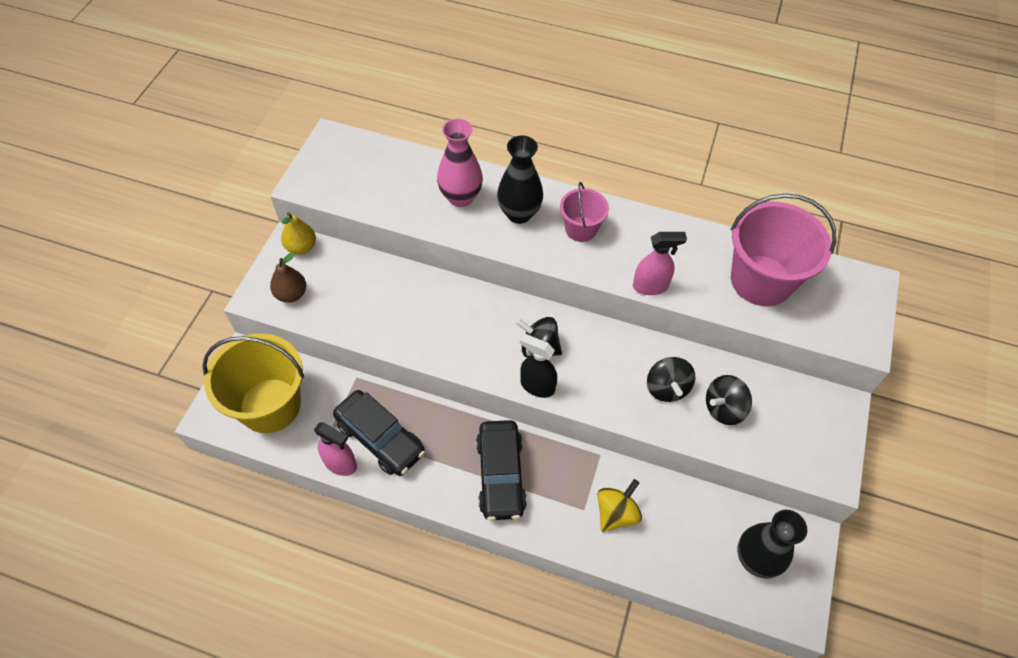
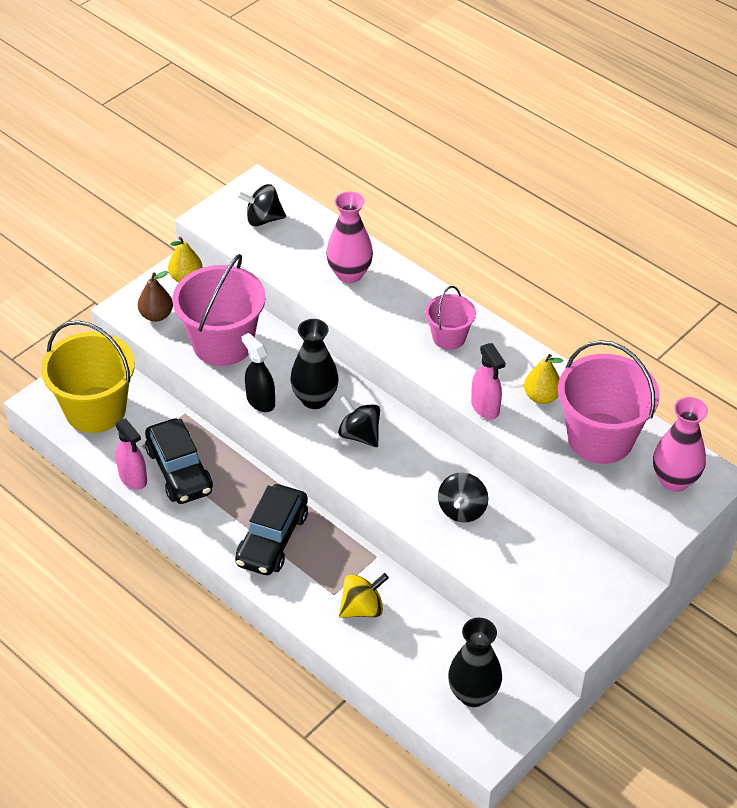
camera: 25 degrees right, 10 degrees down
black vase [497,135,543,224] -> black vase moved to [290,319,339,409]
black spray bottle [520,334,557,398] -> black spray bottle moved to [241,333,275,412]
pink spray bottle [633,232,687,295] -> pink spray bottle turned 45 degrees clockwise [471,343,505,419]
black spinning top [706,375,752,425] -> black spinning top moved to [237,184,286,226]
none -> pink bucket [172,254,266,366]
none -> yellow pear [524,354,563,404]
none -> pink vase [653,397,708,492]

